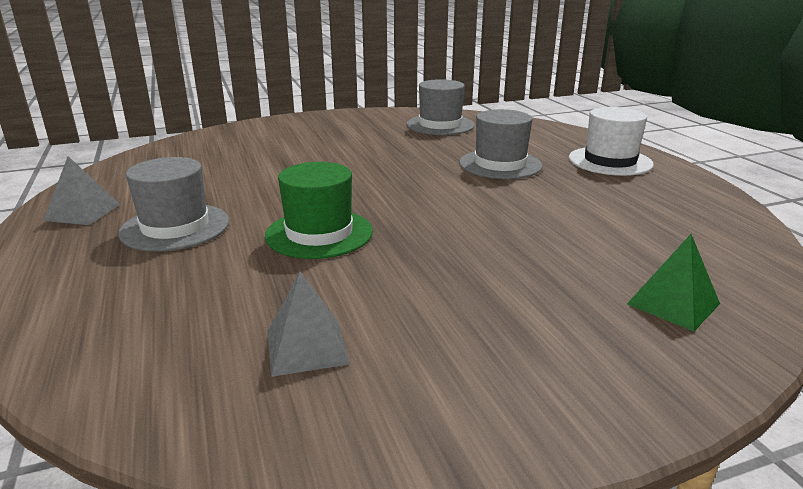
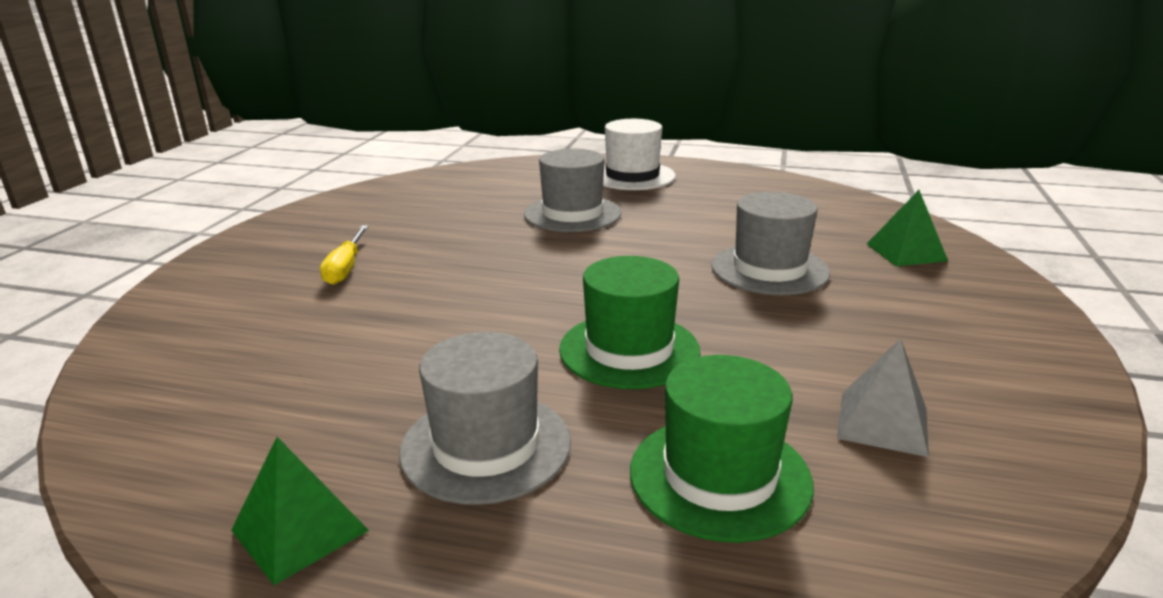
camera: 55 degrees left, 0 degrees up
grey pyramid [43,156,120,225] -> green pyramid [231,437,369,585]
grey hat [406,79,475,135] -> grey hat moved to [711,192,830,295]
none -> yellow screwdriver [320,225,369,285]
none -> green hat [630,355,814,543]

